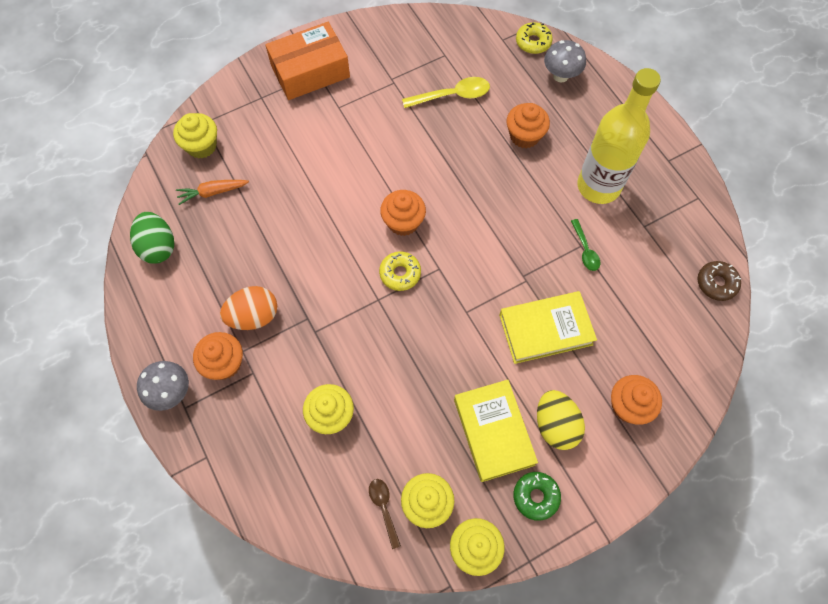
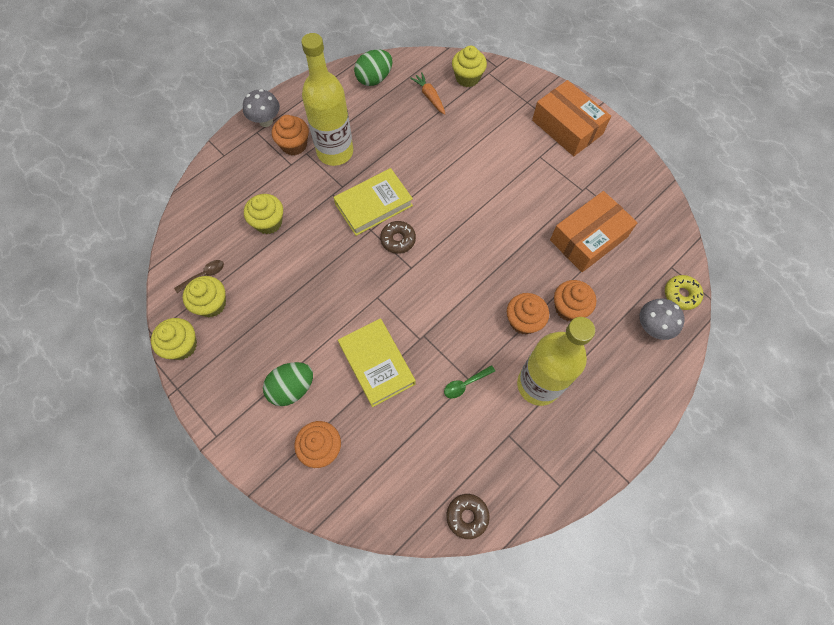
camera: 75 degrees right, 0 degrees up
orange egg [220,286,277,330] -> yellow bottle [301,33,353,166]
yellow donut [379,252,421,291] -> brown donut [380,221,416,254]
orange cupcake [380,190,426,236] -> orange cupcake moved to [507,293,549,335]
yellow spoon [402,77,490,108] -> orange box [550,191,638,272]
yellow book [454,380,538,482] -> yellow book moved to [333,168,413,236]
green donut [513,472,561,521] -> none
yellow egg [537,390,585,450] -> green egg [263,362,313,406]

